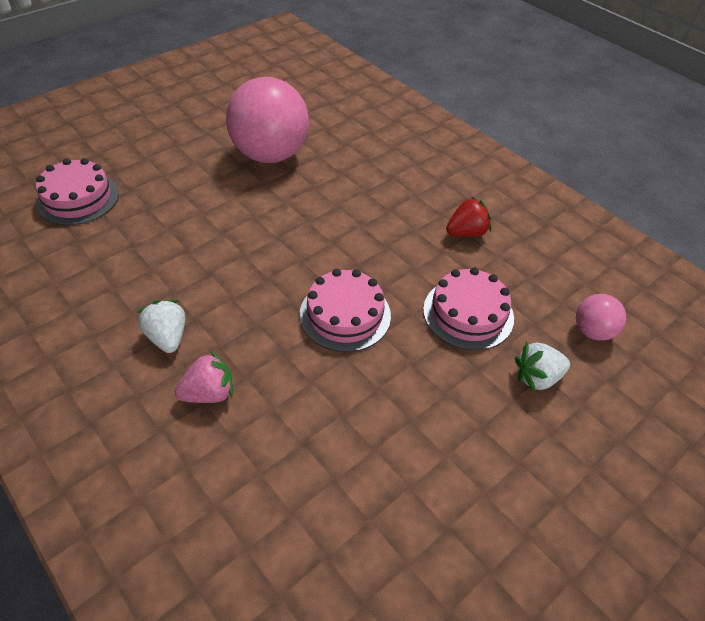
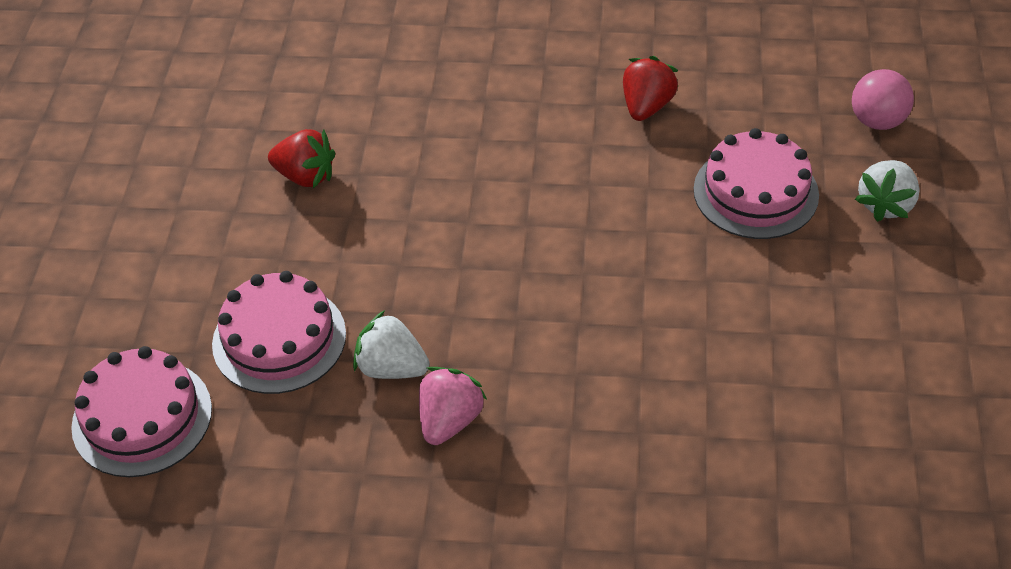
camera: 40 degrees left, 0 degrees up
white strawberry [137,300,185,353] -> white strawberry moved to [353,310,430,379]
pink strawberry [175,351,233,403] -> pink strawberry moved to [419,367,487,445]
pink ball [226,77,309,163] -> red strawberry [268,129,335,188]
pink cake [299,269,391,352] -> pink cake moved to [212,271,346,394]

